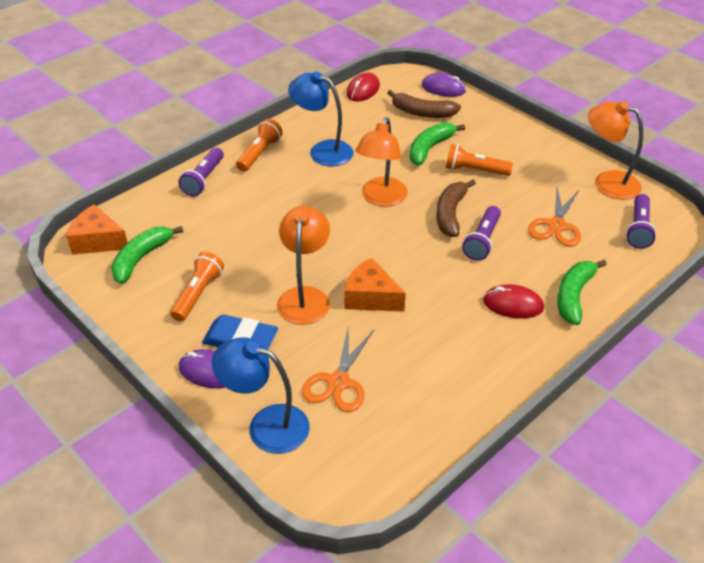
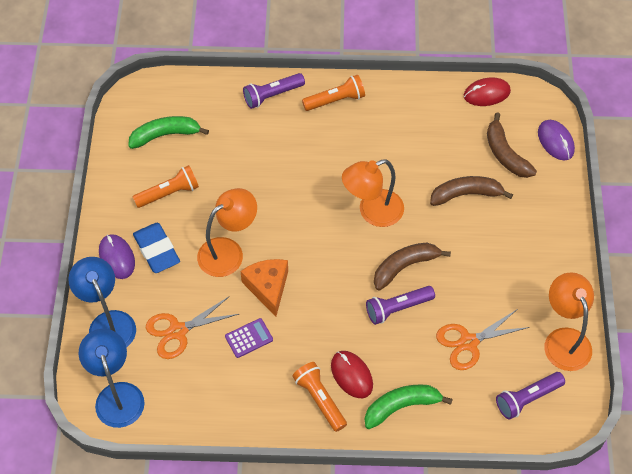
camera: 45 degrees right, 15 degrees up
orange cheese [66,204,128,255] -> none
blue lamp [288,71,354,167] -> blue lamp moved to [79,329,144,428]
green banana [410,122,465,165] -> brown banana [430,176,513,206]
orange flashlight [446,144,513,176] -> orange flashlight moved to [293,362,347,432]
none -> purple calculator [225,318,273,358]

